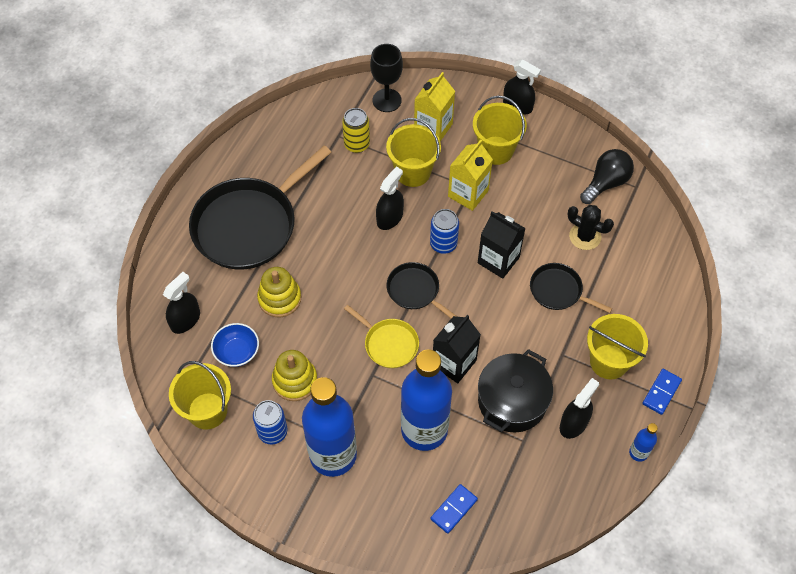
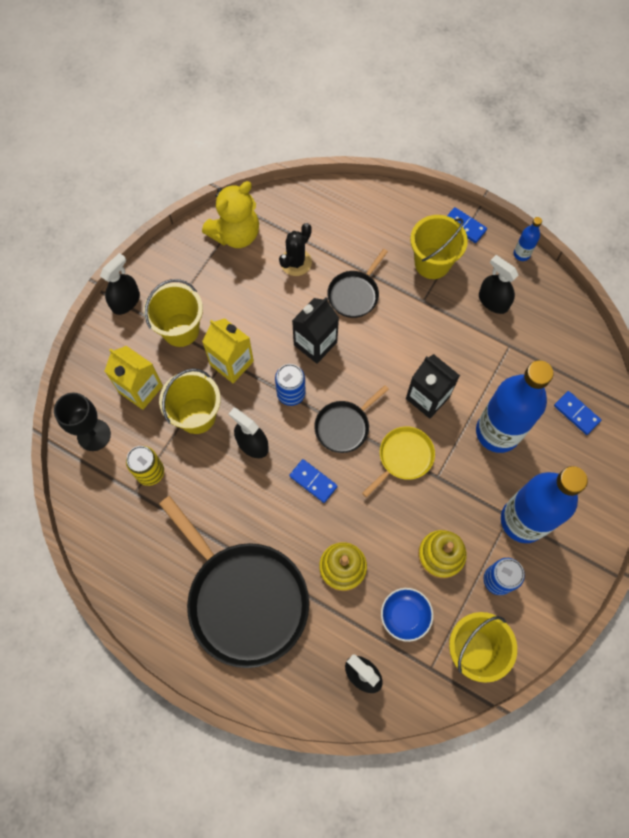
camera: 85 degrees left, 10 degrees up
black pot [478,349,553,432] -> none
black light bulb [580,149,634,204] -> yellow teddy bear [202,181,259,248]
none -> blue domino [289,459,338,503]

